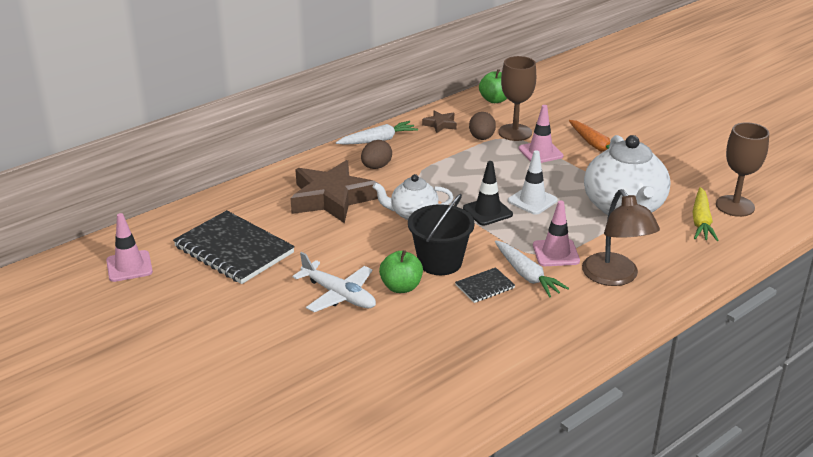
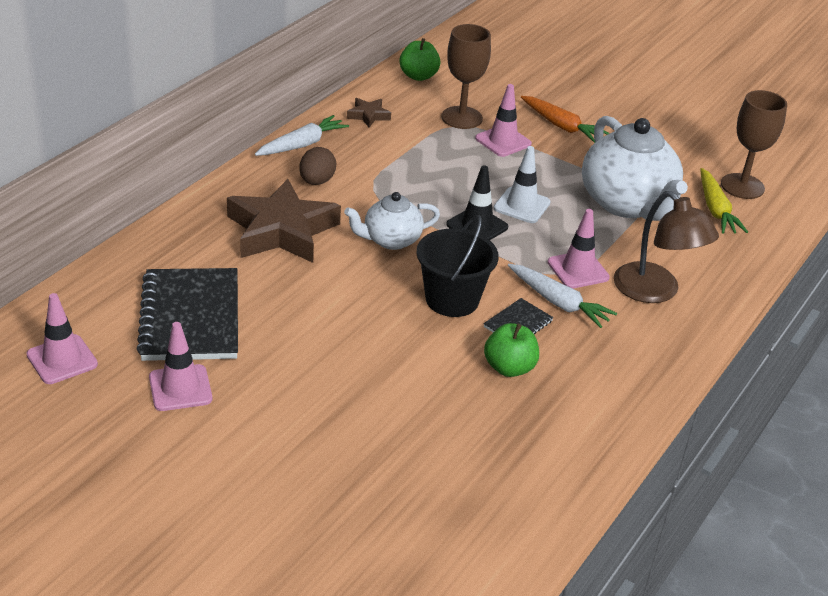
camera: 20 degrees left, 5 degrees up
black notebook [173,210,295,284] -> black notebook turned 60 degrees clockwise [136,268,238,361]
white plane [292,252,376,312] -> none
green apple [379,250,423,293] -> green apple moved to [484,323,539,377]
brown egg [469,112,496,140] -> none
none -> pink traffic cone [149,322,212,411]

